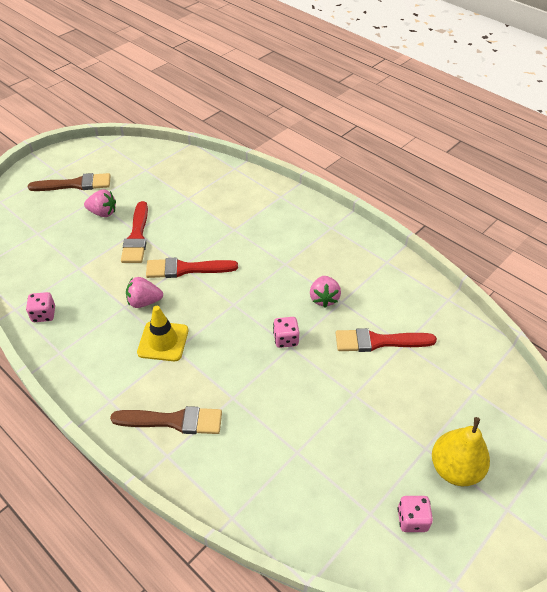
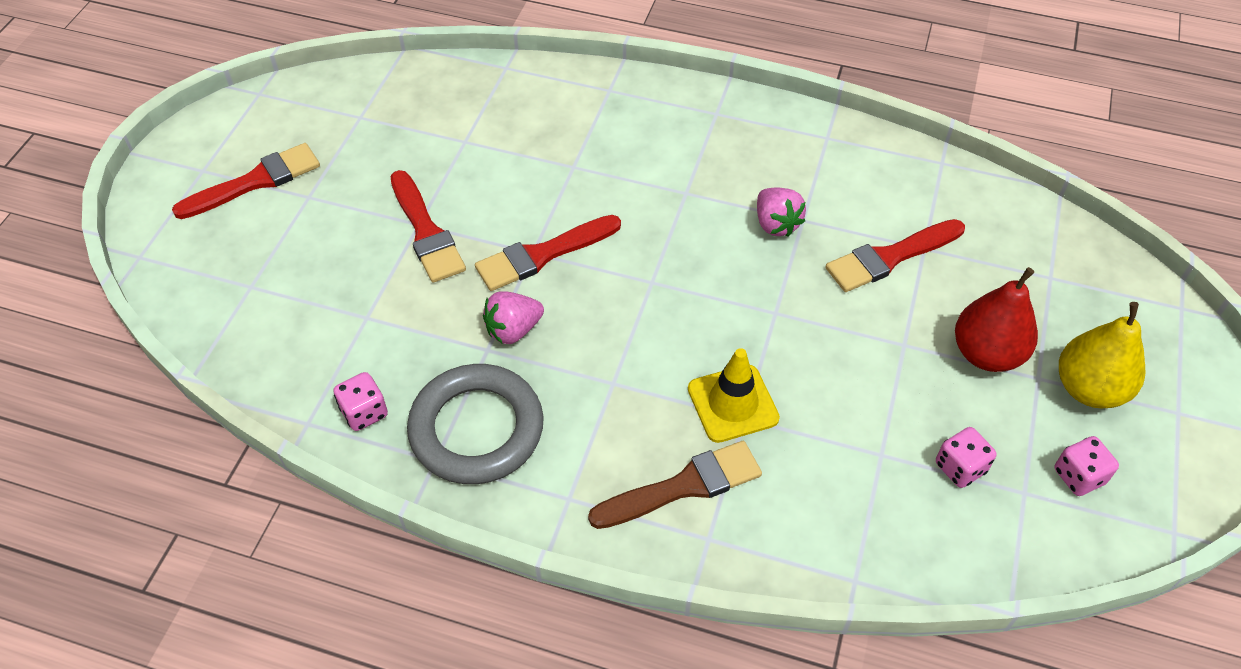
camera: 25 degrees left, 5 degrees up
brown brush [28,173,111,191] -> red brush [172,143,320,219]
pink strawberry [84,189,116,217] -> none
yellow traffic cone [137,306,188,361] -> yellow traffic cone moved to [688,348,780,443]
pink dice [273,317,299,348] -> pink dice moved to [936,427,996,488]
none -> grey ring [407,364,544,484]
none -> red pear [955,267,1038,372]

